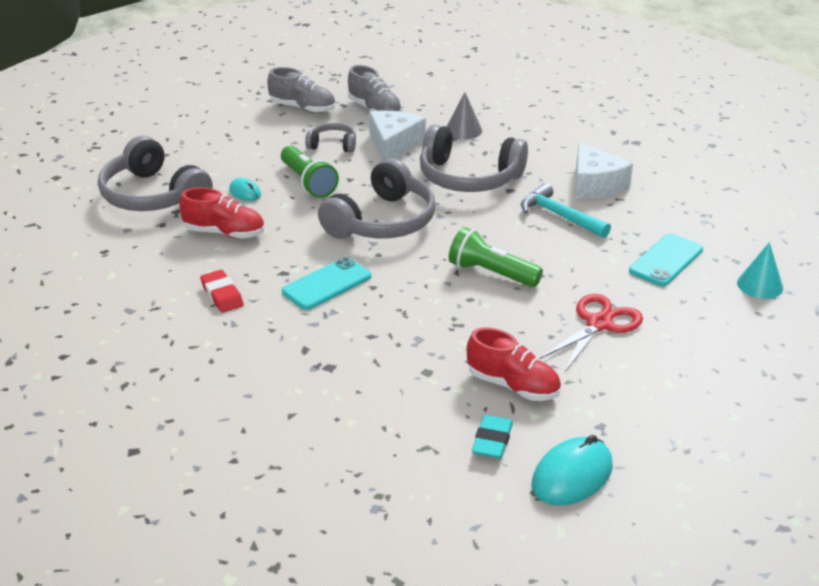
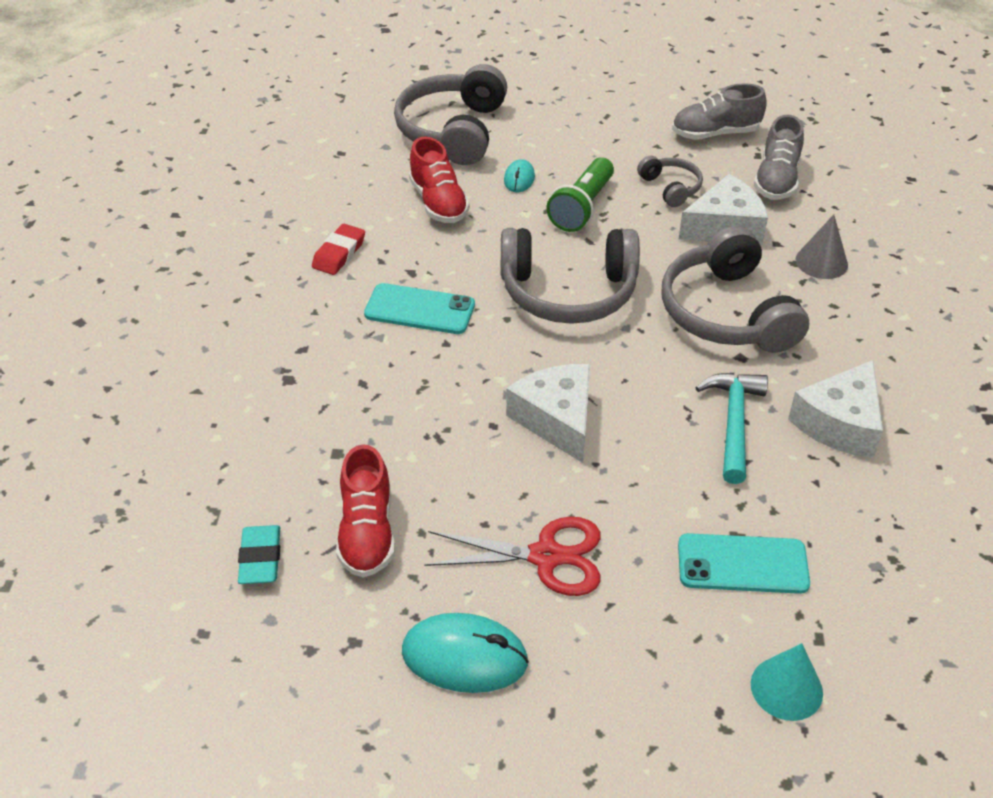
camera: 55 degrees right, 10 degrees up
grey shoe [267,67,335,113] -> grey shoe turned 90 degrees clockwise [672,83,767,140]
green flashlight [449,227,543,287] -> white cheese [506,364,590,463]
turquoise eraser [472,415,513,459] -> turquoise eraser turned 75 degrees counterclockwise [238,525,280,584]
turquoise mouse [532,435,613,506] -> turquoise mouse moved to [402,613,529,693]

